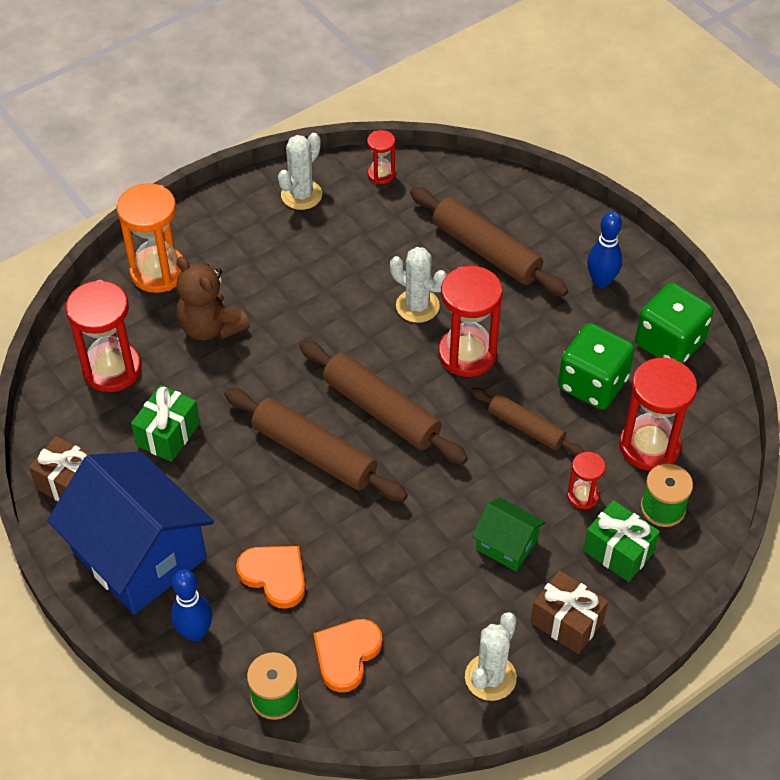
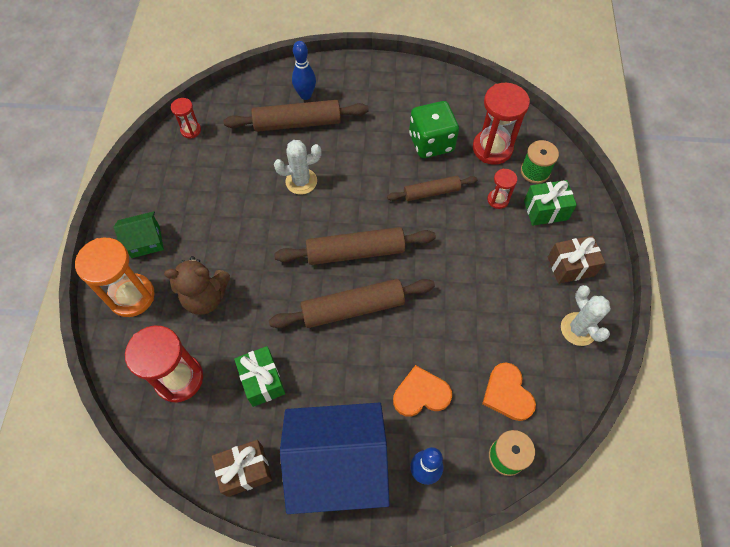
camera: 50 degrees left, 10 degrees up
white cactus [278,133,322,210] -> none
red hourglass [438,266,503,377] -> none
green house [472,497,545,571] -> green house moved to [114,211,164,258]
blue bowling pin [587,211,622,288] -> blue bowling pin moved to [292,41,316,100]
green dice [635,283,713,363] -> none

